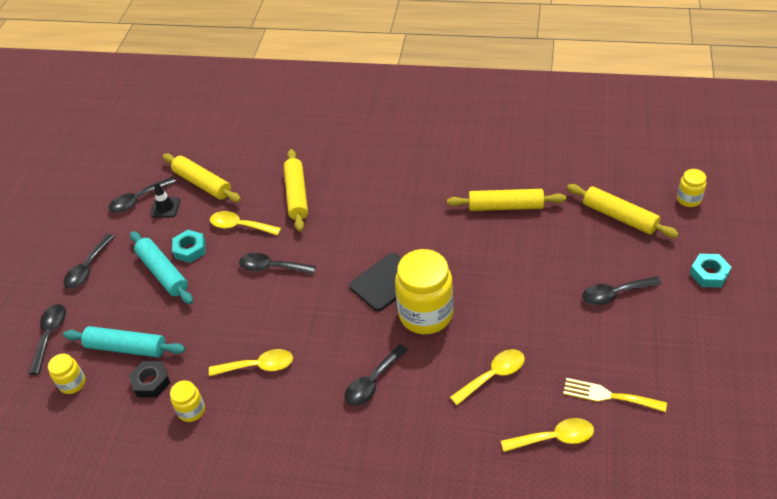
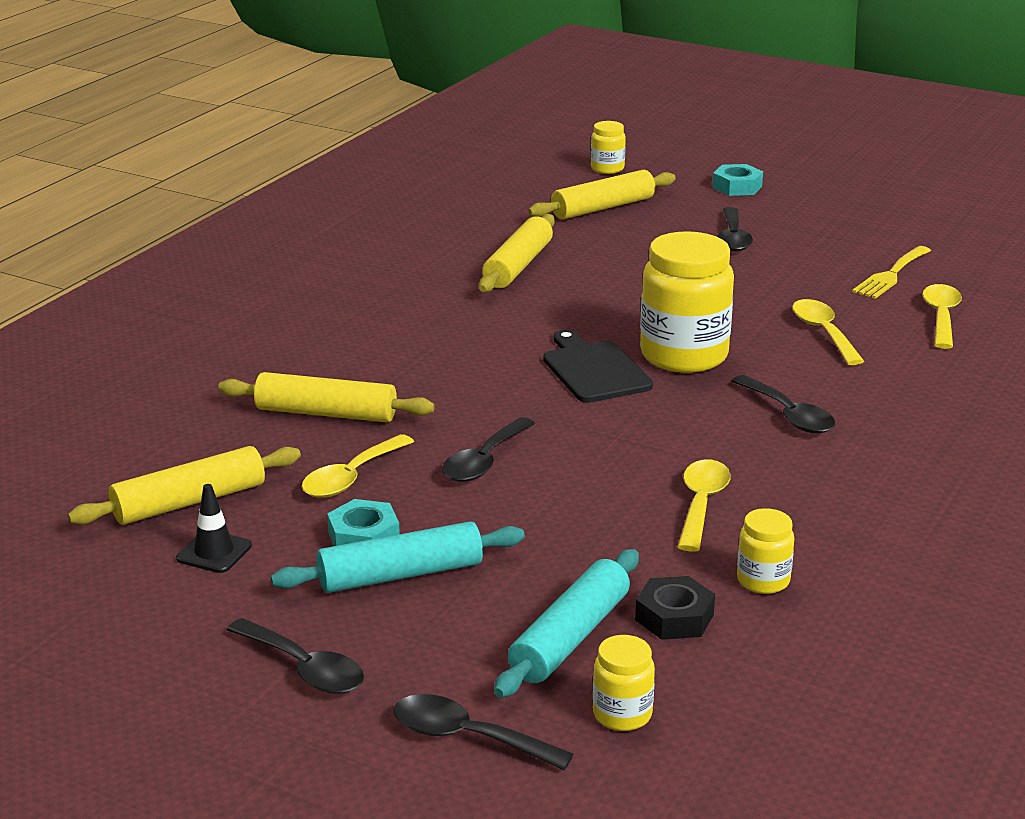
camera: 75 degrees left, 20 degrees down
black spoon [108,177,176,212] -> none

